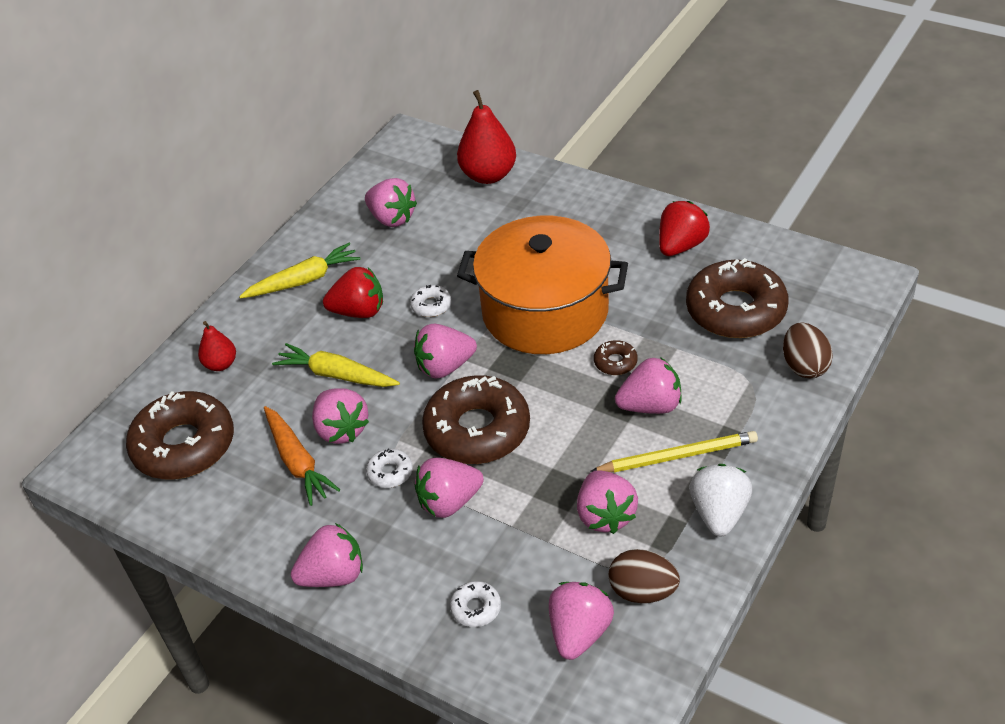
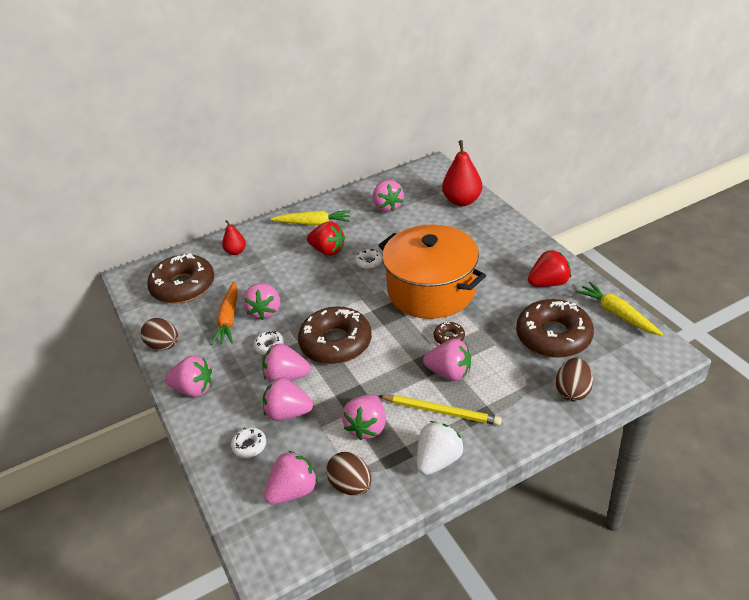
camera: 30 degrees right, 5 degrees down
yellow carrot [272,343,400,387] -> yellow carrot moved to [576,281,663,336]
pink strawberry [414,324,477,379] -> pink strawberry moved to [263,378,313,421]
none -> brown egg [141,318,178,350]

